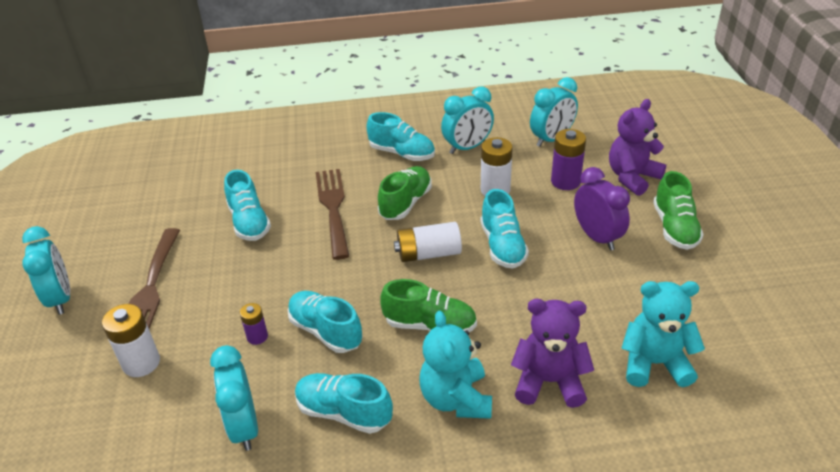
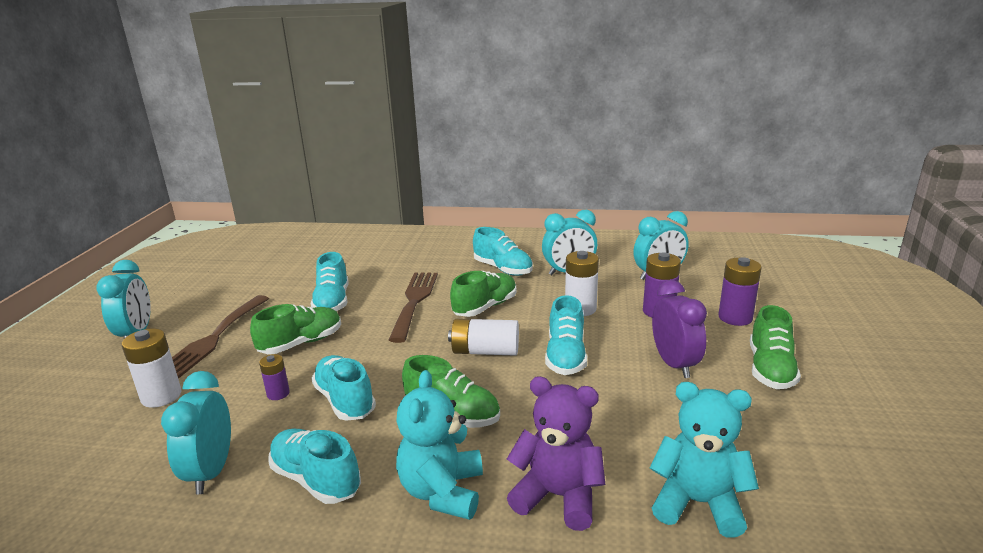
camera: 15 degrees right, 15 degrees down
purple teddy bear [609,99,666,196] -> purple battery [718,257,762,326]
none -> green shoe [250,304,341,354]

